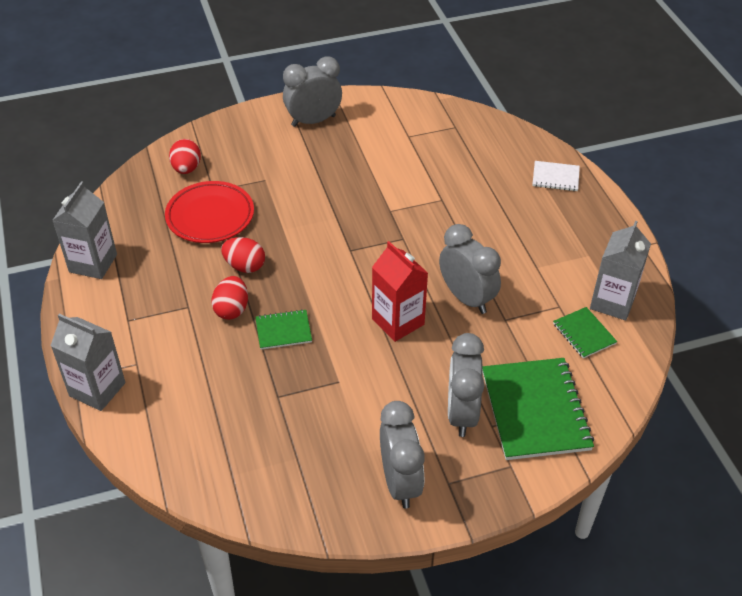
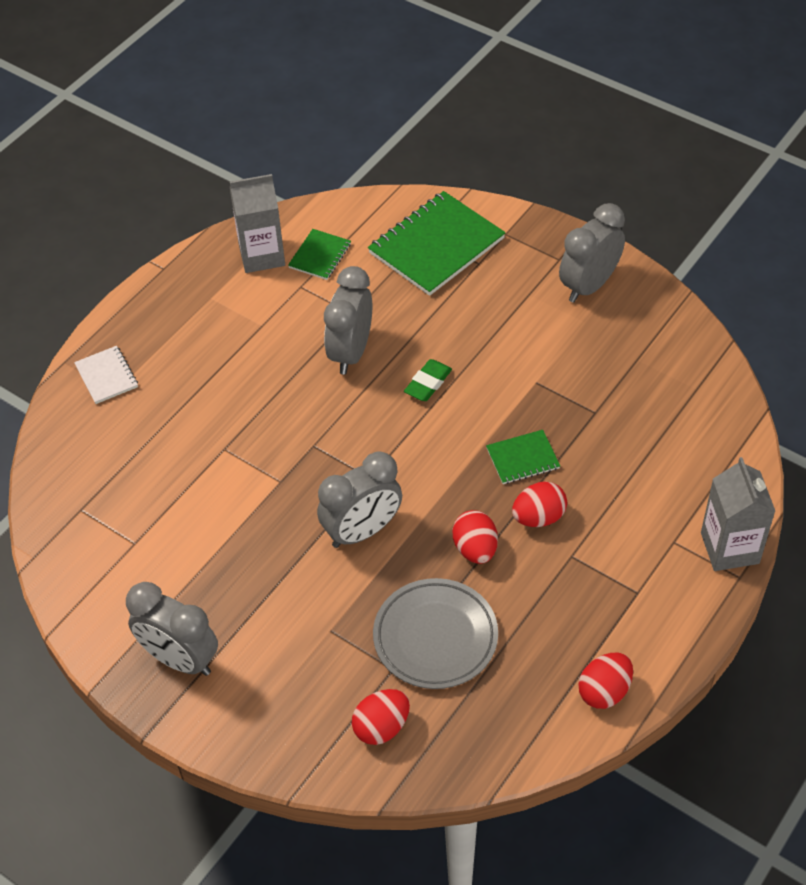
camera: 125 degrees left, 5 degrees up
grey carton [52,181,117,279] -> red egg [578,653,633,709]
red plate [165,181,254,243] -> grey plate [373,578,498,689]
green notebook [255,309,312,350] -> green notebook turned 60 degrees counterclockwise [486,430,560,484]
red carton [372,241,428,342] -> green eraser [404,359,452,401]
grey clock [448,333,484,437] -> grey clock moved to [317,451,402,548]

